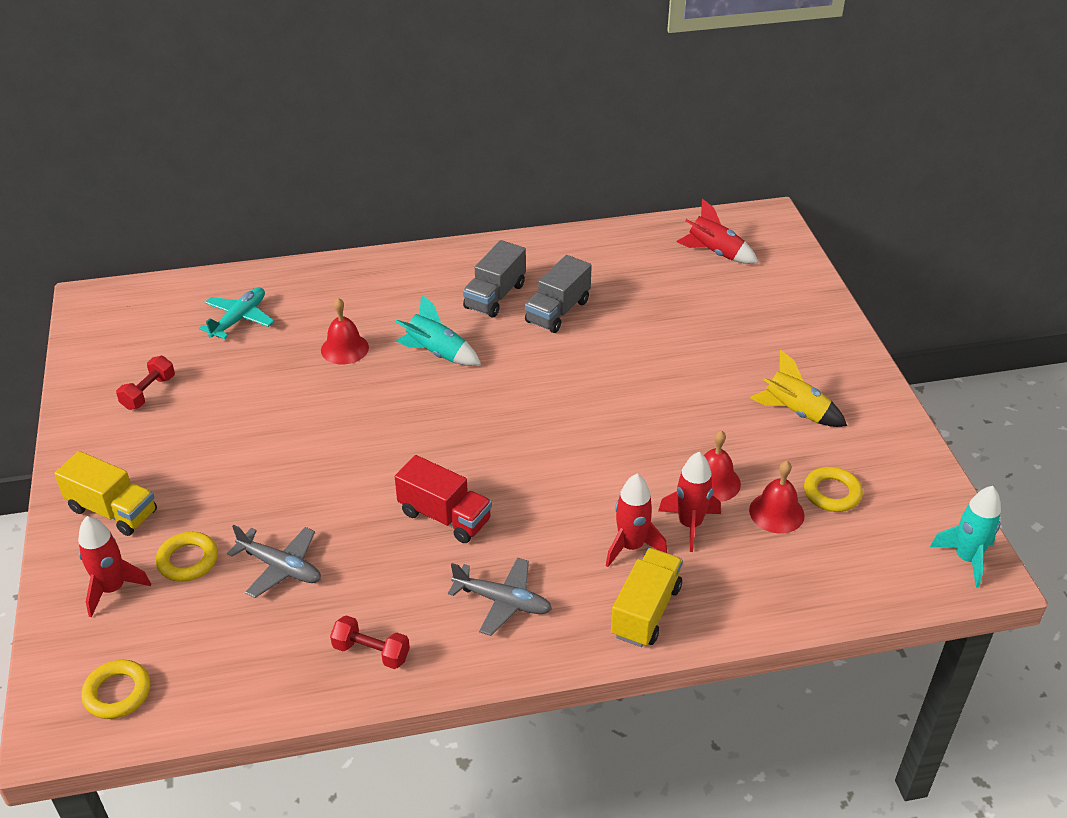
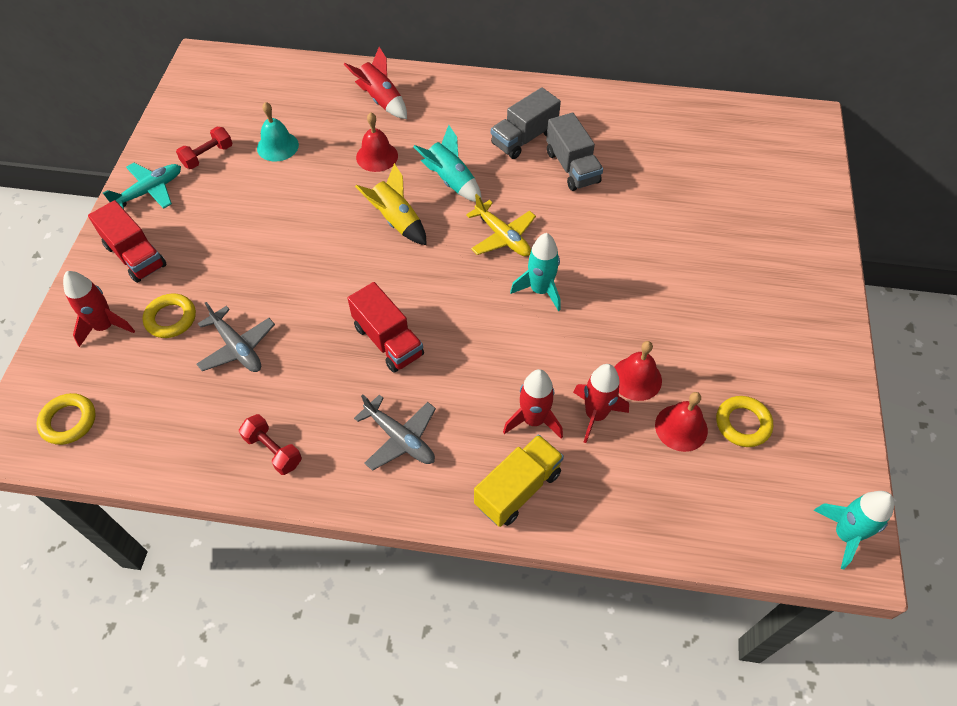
camera: 20 degrees right, 15 degrees up
yellow truck [54,451,157,536] -> red truck [88,200,167,283]
turquoise plane [199,287,274,339] -> turquoise plane moved to [103,163,181,209]
grey truck [525,255,592,333] -> grey truck turned 75 degrees counterclockwise [546,113,603,191]
red rocket [676,199,758,264] -> red rocket moved to [343,47,407,119]
yellow rocket [750,350,847,427] -> yellow rocket moved to [355,163,427,245]
none -> turquoise bell [257,102,299,161]
none -> yellow plane [466,194,536,256]
none -> turquoise rocket [510,233,561,311]

